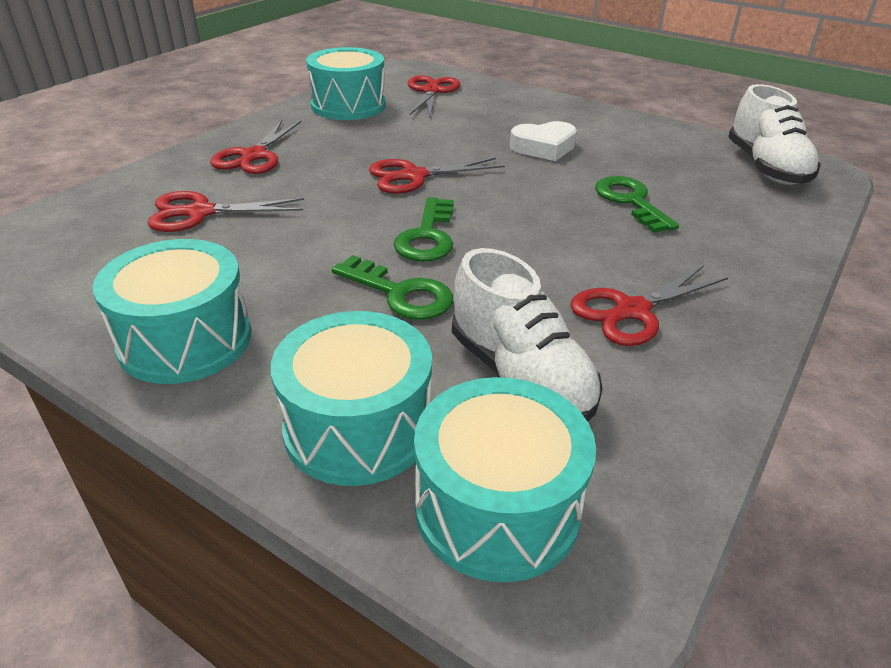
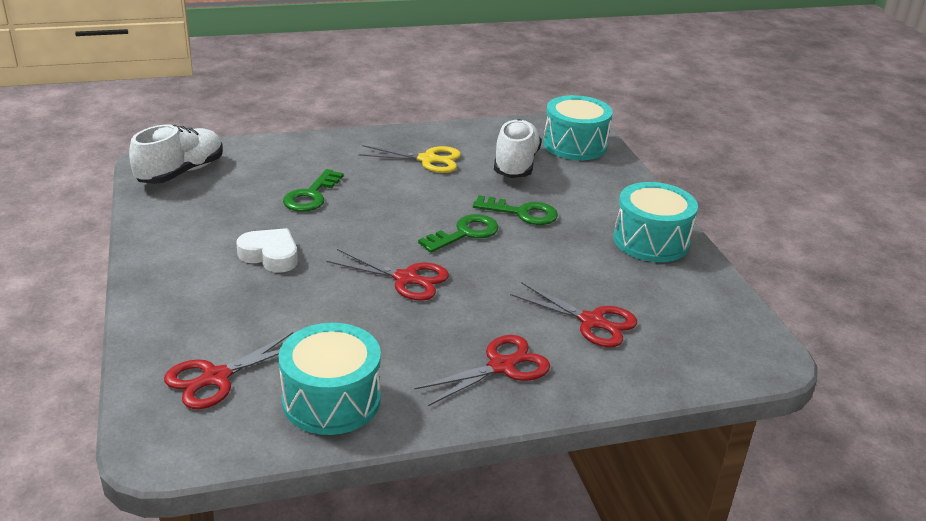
camera: 140 degrees left, 5 degrees down
turquoise drum [271,311,432,486] -> none
green key [332,255,453,320] -> green key turned 120 degrees clockwise [473,195,558,225]
red scissors [570,265,728,346] -> yellow scissors [358,145,461,173]

